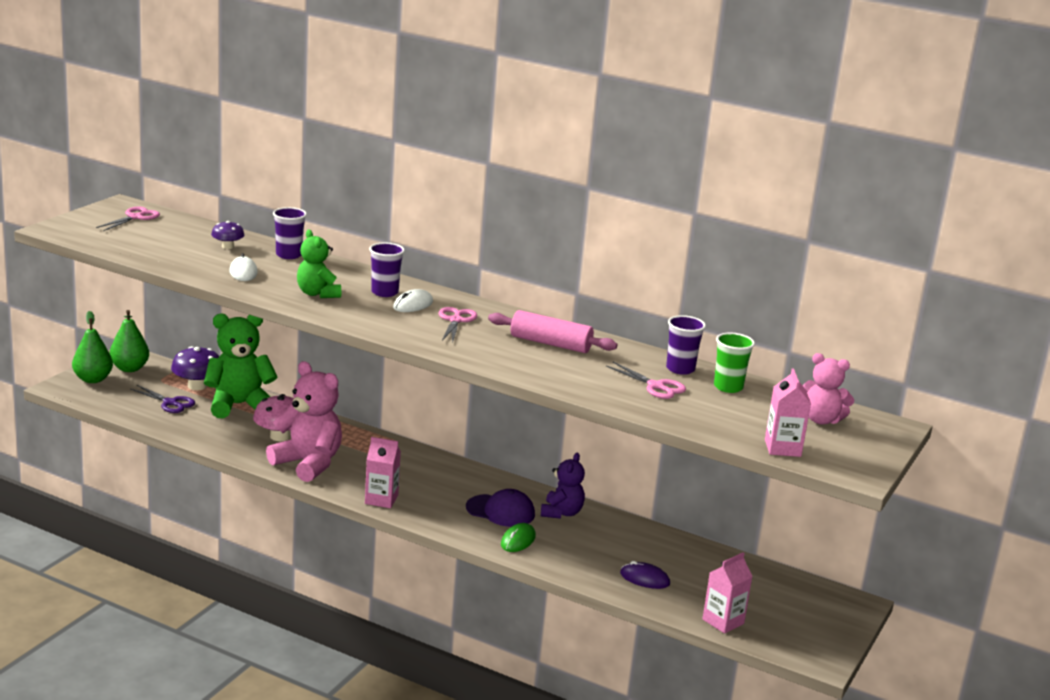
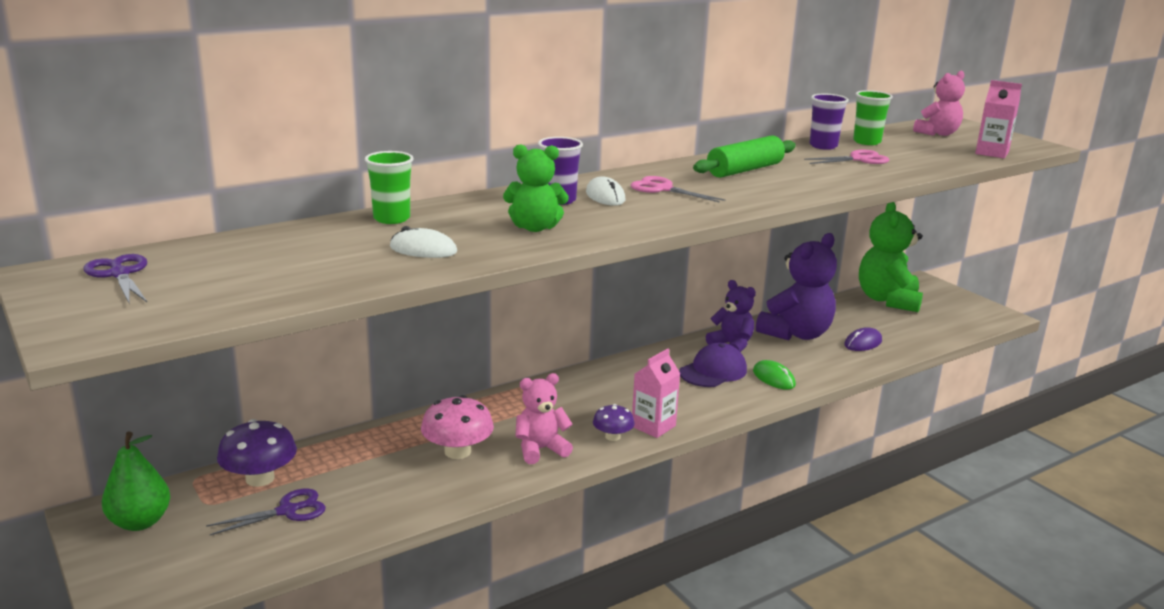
camera: 60 degrees left, 0 degrees up
green pear [72,311,113,383] -> none
pink scissors [96,207,160,231] -> purple scissors [84,254,147,303]
green teddy bear [204,314,277,418] -> green teddy bear moved to [859,202,923,312]
purple mushroom [211,221,244,249] -> purple mushroom moved to [593,404,635,441]
pink teddy bear [266,361,342,482] -> pink teddy bear [515,373,573,464], size x0.60
purple cup [273,207,307,259] -> green cup [365,151,414,224]
pink rolling pin [488,310,617,353] -> green rolling pin [693,135,796,178]
pink carton [703,552,753,634] -> none
none -> purple teddy bear [756,233,837,340]

